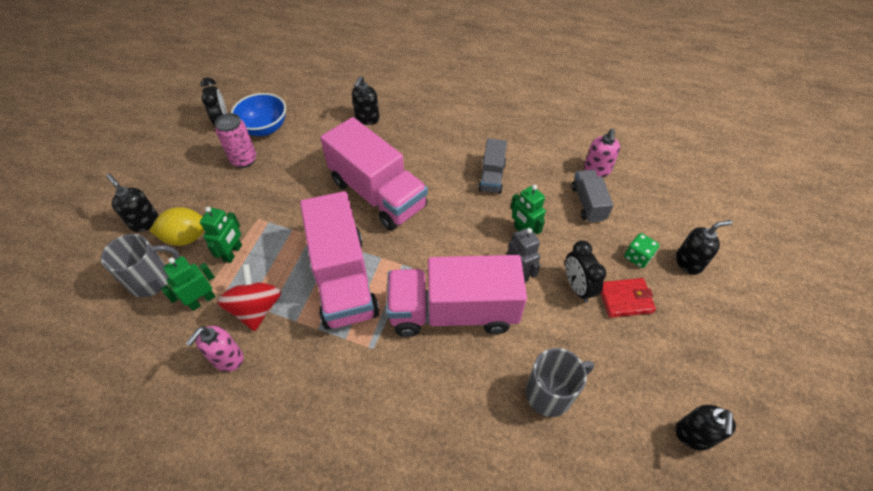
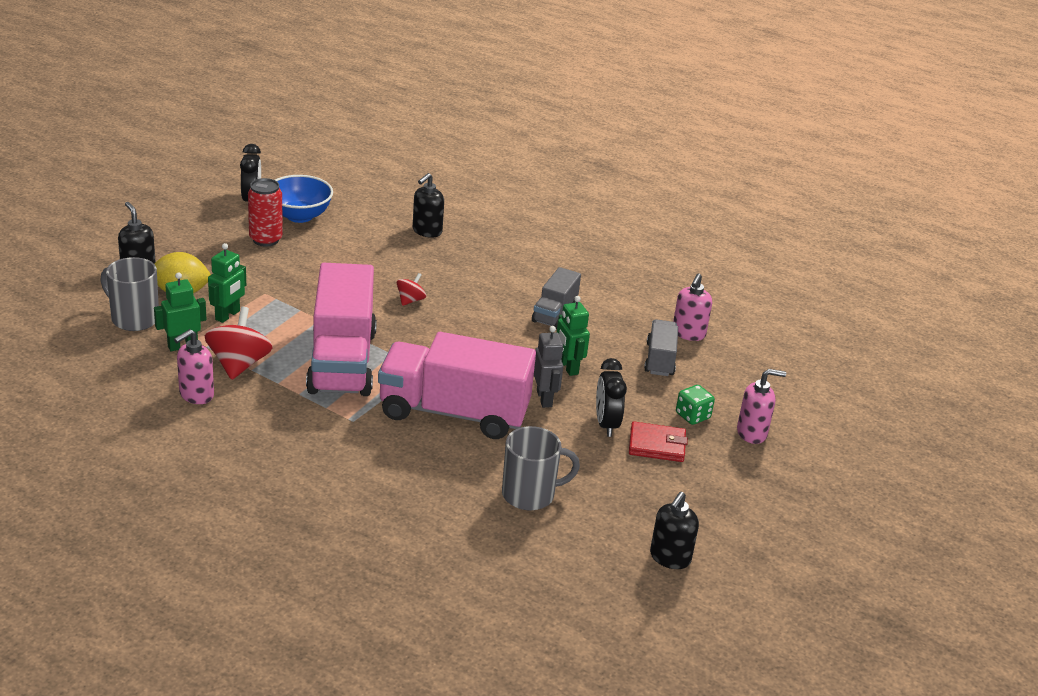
camera: 10 degrees right, 20 degrees down
grey mug [101,234,180,297] -> grey mug turned 135 degrees counterclockwise [100,257,159,331]
pink can [215,113,256,168] -> red can [248,178,283,247]
pink truck [320,117,428,231] -> red spinning top [397,273,426,306]
black soap dispenser [676,220,733,275] -> pink soap dispenser [737,369,786,444]

